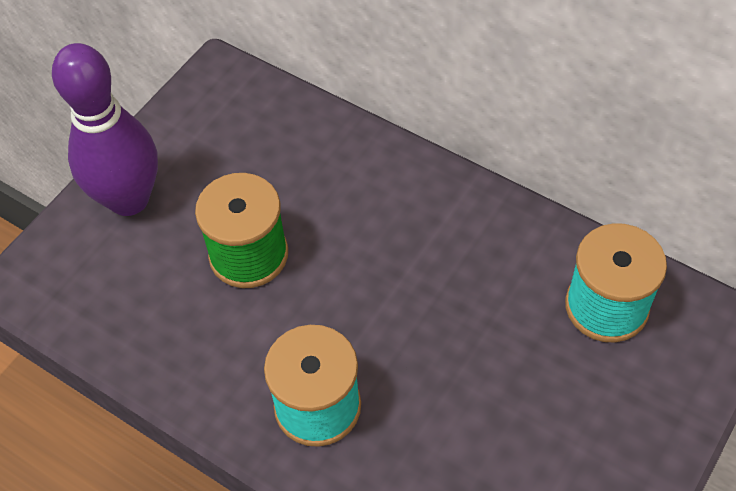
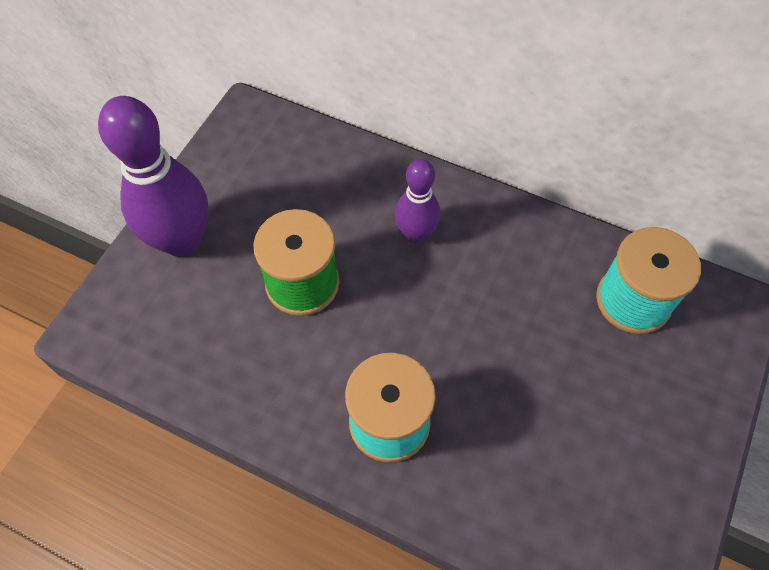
camera: 10 degrees left, 5 degrees up
none -> purple bowling pin [395,159,441,243]

